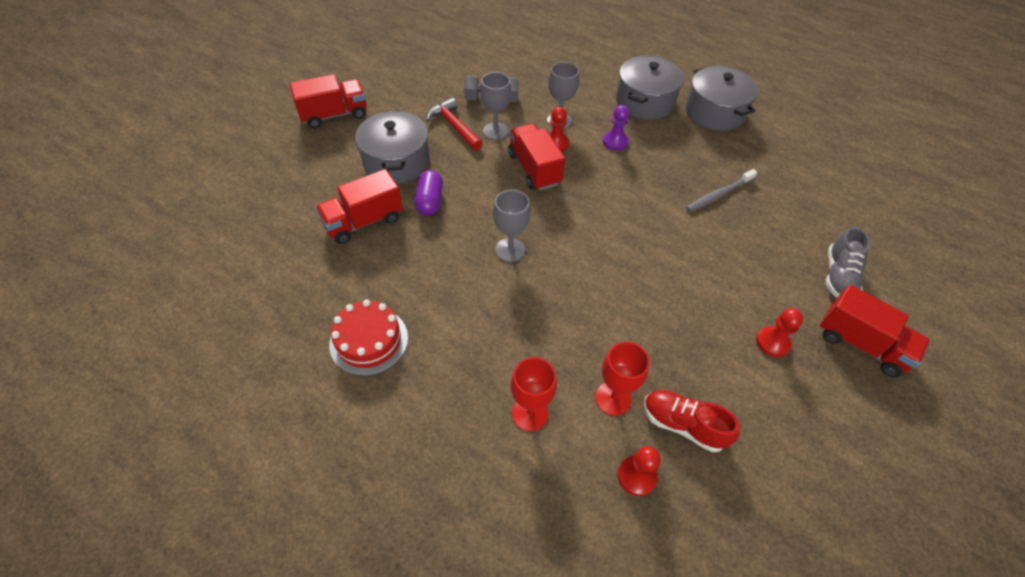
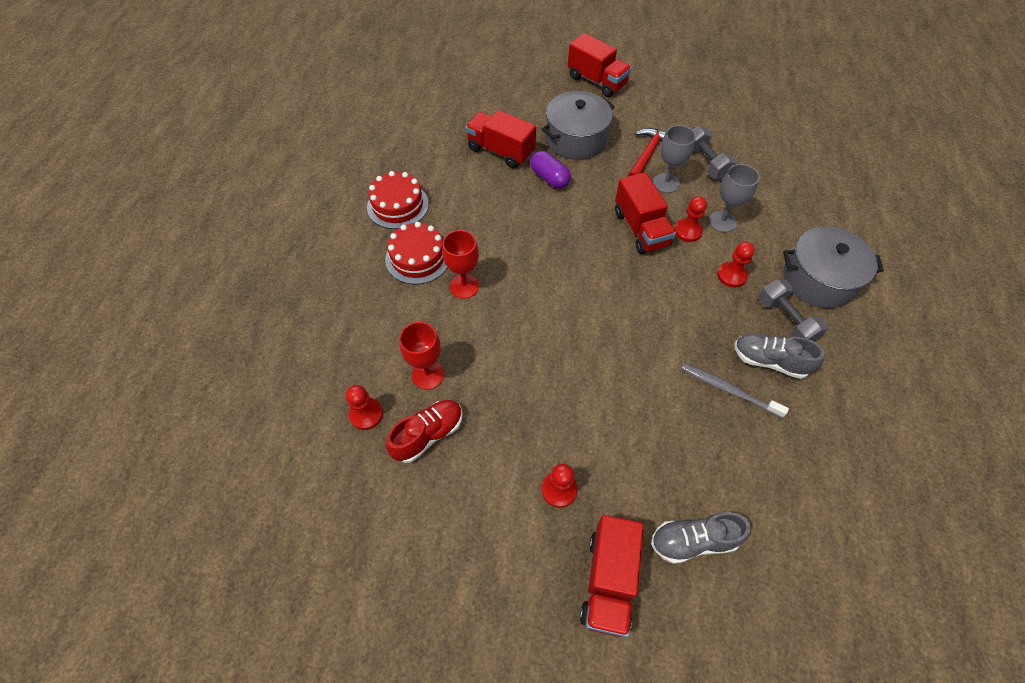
camera: 65 degrees right, 5 degrees up
purple capsule [415,170,443,216] -> purple capsule turned 75 degrees clockwise [530,151,571,189]
grey goblet [493,190,531,262] -> none
red truck [508,123,565,191] -> red truck turned 120 degrees clockwise [615,172,676,254]
red goblet [511,357,557,431] -> red goblet moved to [442,230,479,299]
purple pawn [603,105,629,151] -> red pawn [717,242,755,288]
red shoe [644,390,740,452] -> red shoe turned 45 degrees clockwise [386,400,463,463]
grey pot [686,66,758,131] -> none
none -> red cake [385,222,447,284]
none -> grey shoe [734,333,825,379]
none -> grey dumbbell [759,279,828,341]

